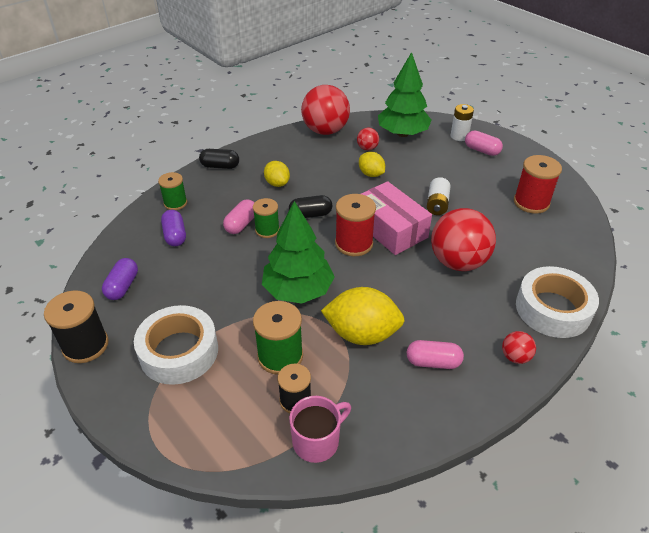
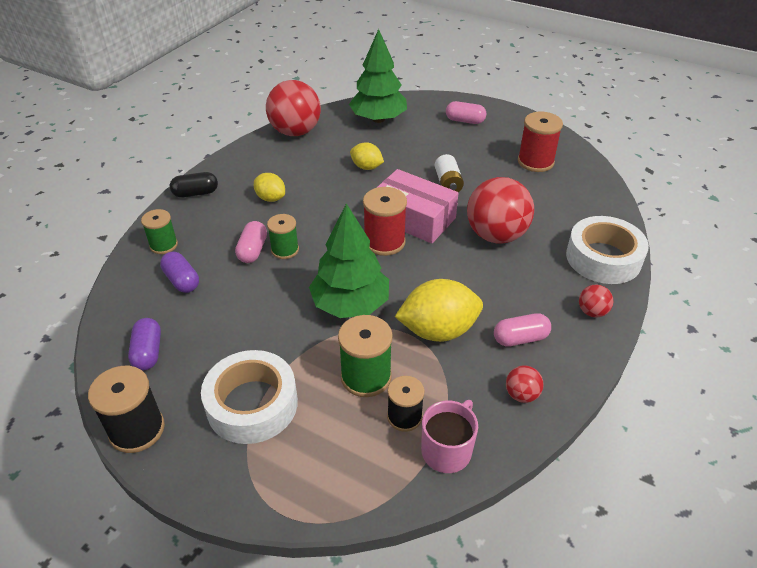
camera: 20 degrees left, 0 degrees up
black capsule [289,195,332,218] -> none
red ball [357,128,379,150] -> red ball moved to [506,365,544,403]
white battery [451,104,474,141] -> none

